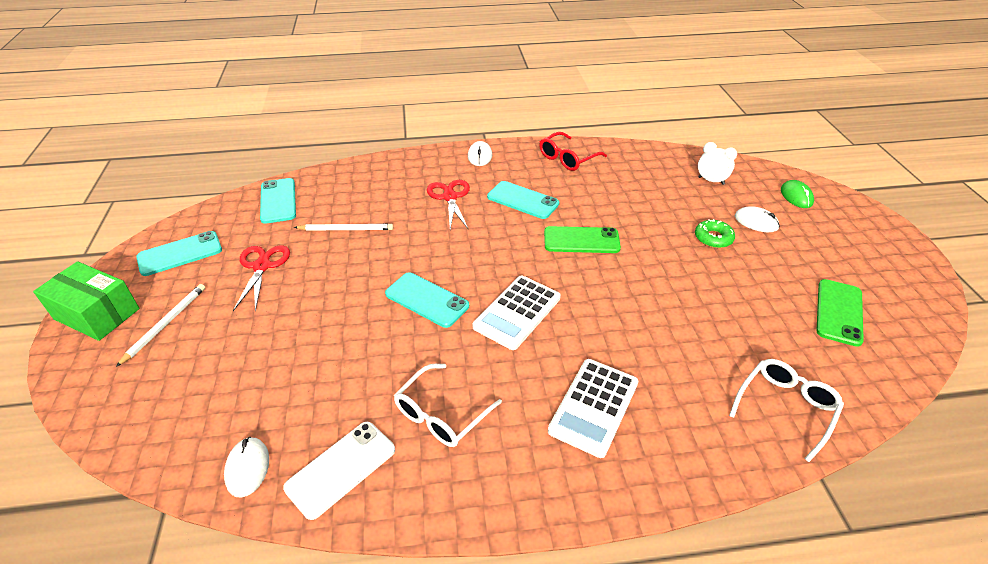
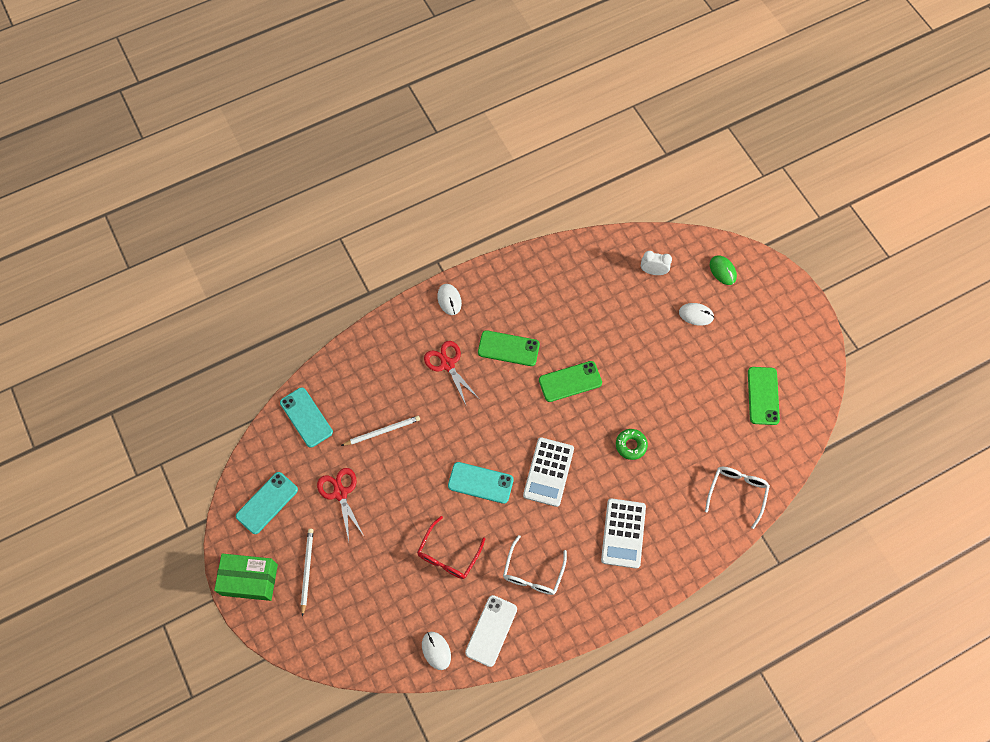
camera: 20 degrees left, 25 degrees up
turquoise phone [487,181,559,219] -> green phone [478,330,540,366]
red glasses [539,132,607,171] -> red glasses moved to [417,516,485,579]
green donut [695,219,735,248] -> green donut moved to [616,429,648,460]

